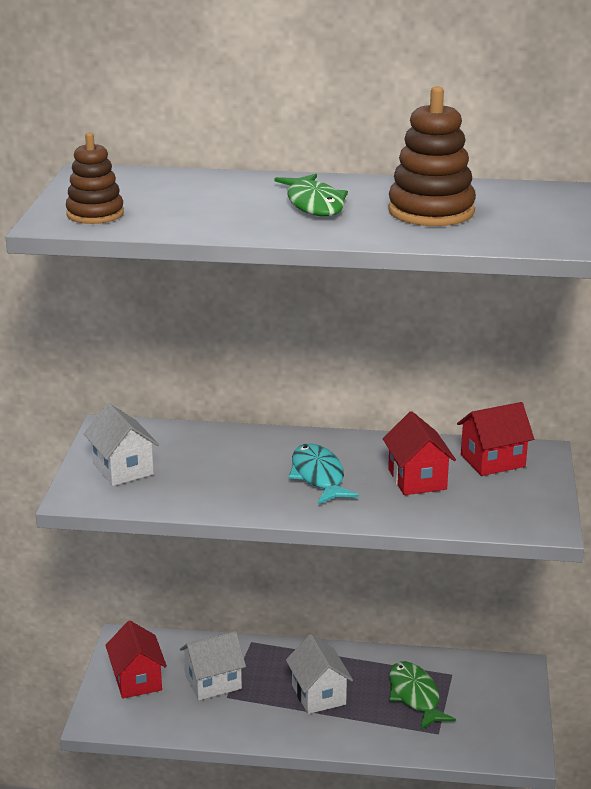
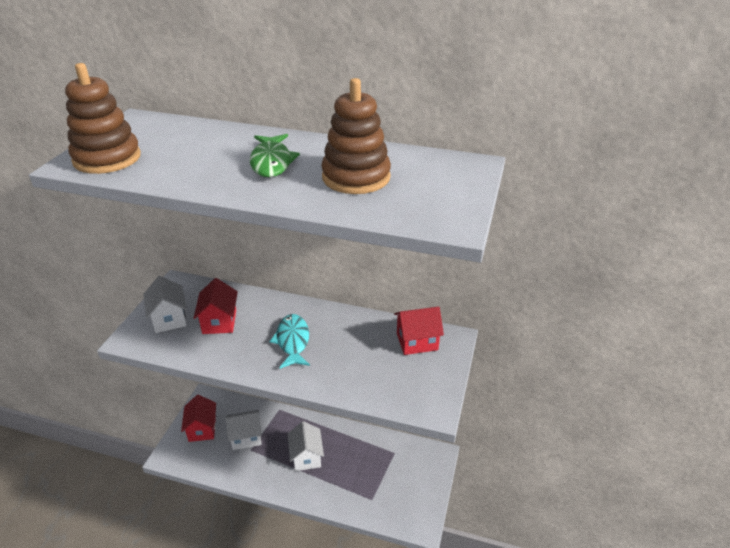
camera: 10 degrees right, 10 degrees up
brown stacking toy [66,133,124,224] -> brown stacking toy [65,63,141,174], size x1.52
red house [383,411,456,495] -> red house moved to [194,278,238,334]
green fish [389,661,456,730] -> none

